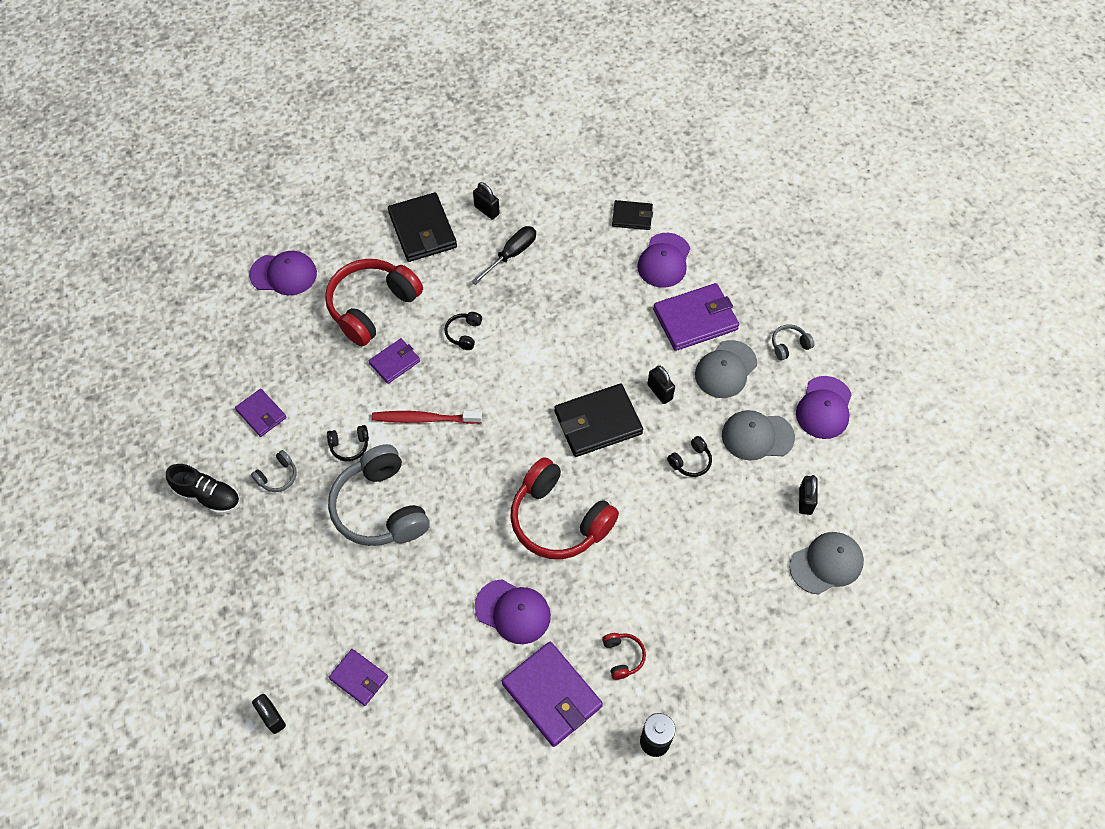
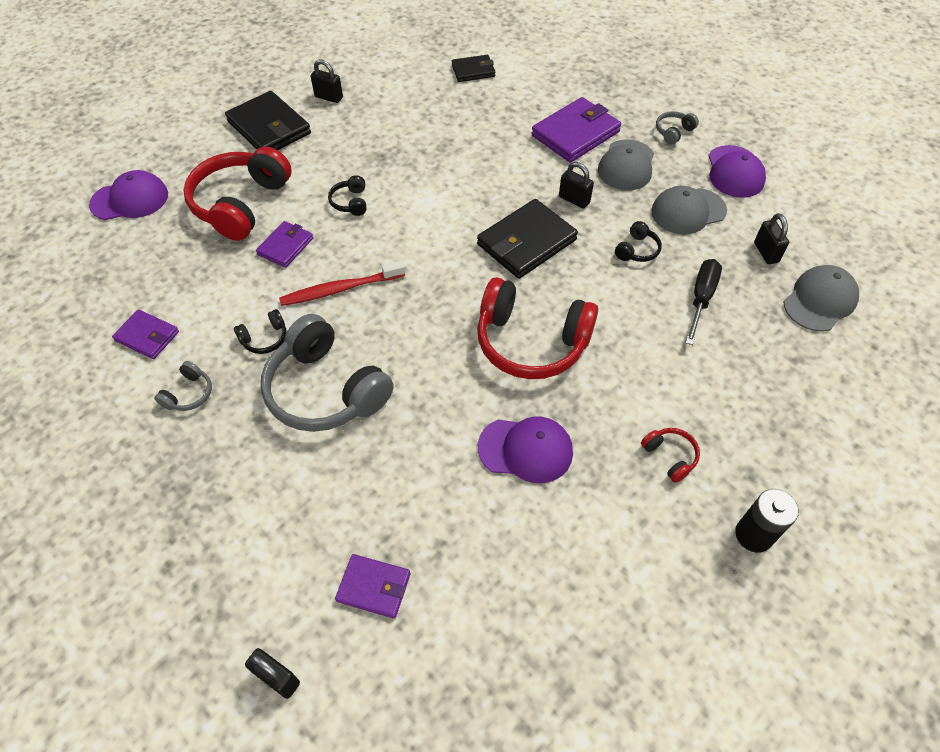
camera: 20 degrees left, 5 degrees down
black shoe [166,464,240,514] -> none
black screwdriver [472,226,536,285] -> black screwdriver moved to [686,259,722,345]
purple wallet [502,642,603,747] -> none
purple cap [637,233,690,288] -> none

